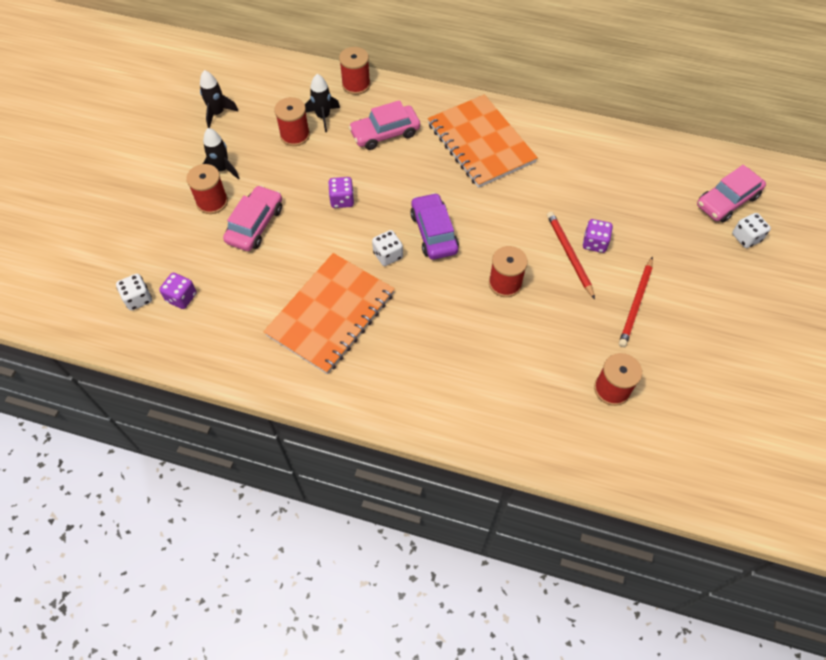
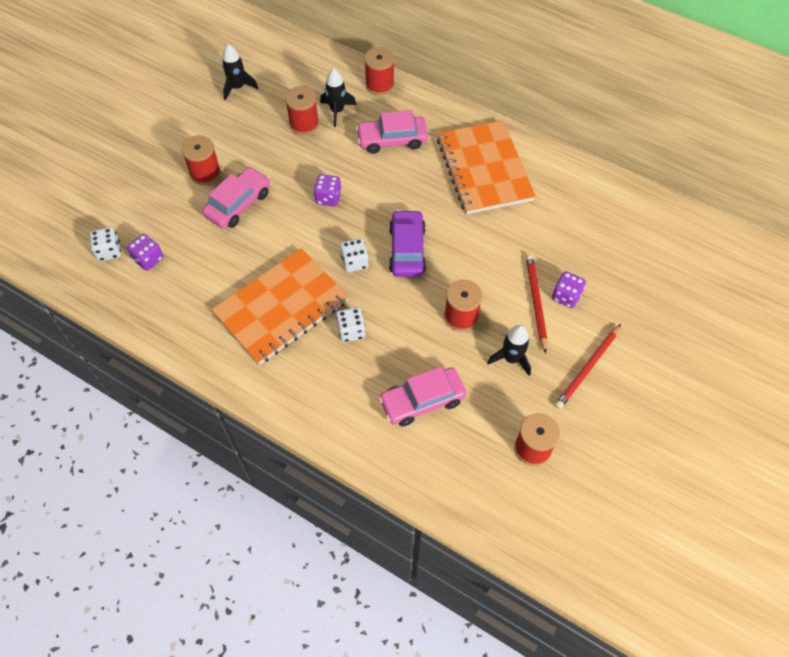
camera: 15 degrees right, 0 degrees up
black rocket [203,128,239,179] -> black rocket moved to [487,325,531,376]
pink car [697,165,766,222] -> pink car moved to [379,366,467,426]
white dice [732,213,771,248] -> white dice moved to [336,307,366,342]

